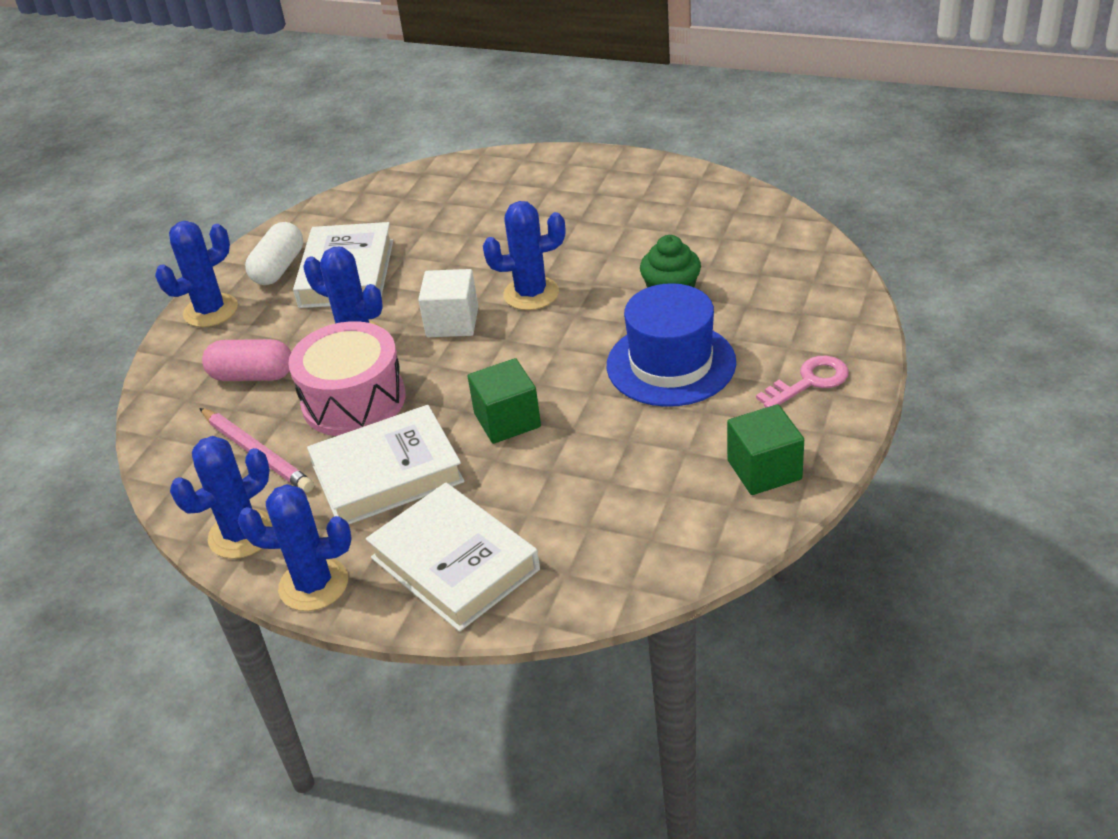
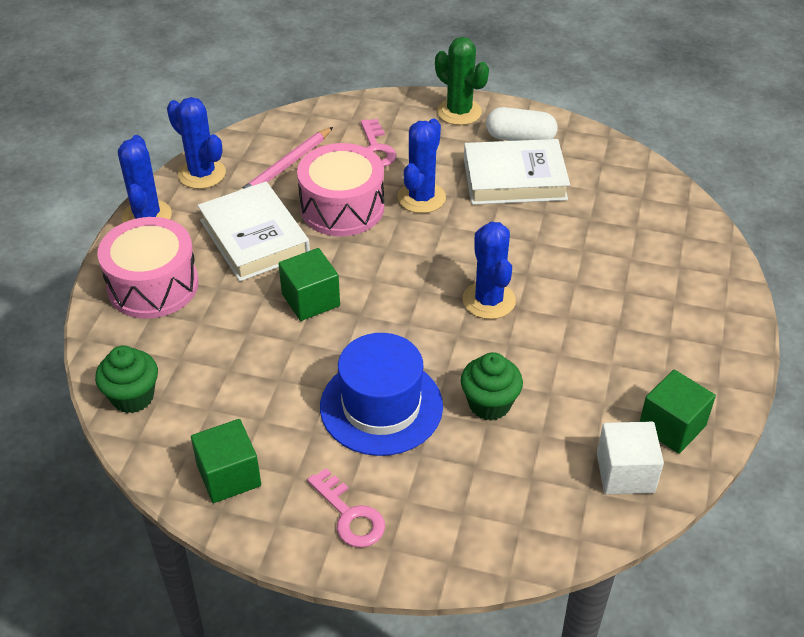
camera: 80 degrees right, 5 degrees up
blue cactus [155,221,238,327] -> green cactus [435,37,489,125]
pink capsule [202,339,291,381] -> pink key [361,119,396,167]
white book [366,482,540,632] -> pink drum [98,217,199,319]
white cube [418,269,478,337] -> white cube moved to [597,422,664,494]
none -> green cupcake [95,345,158,413]
none -> green cube [640,370,716,454]

